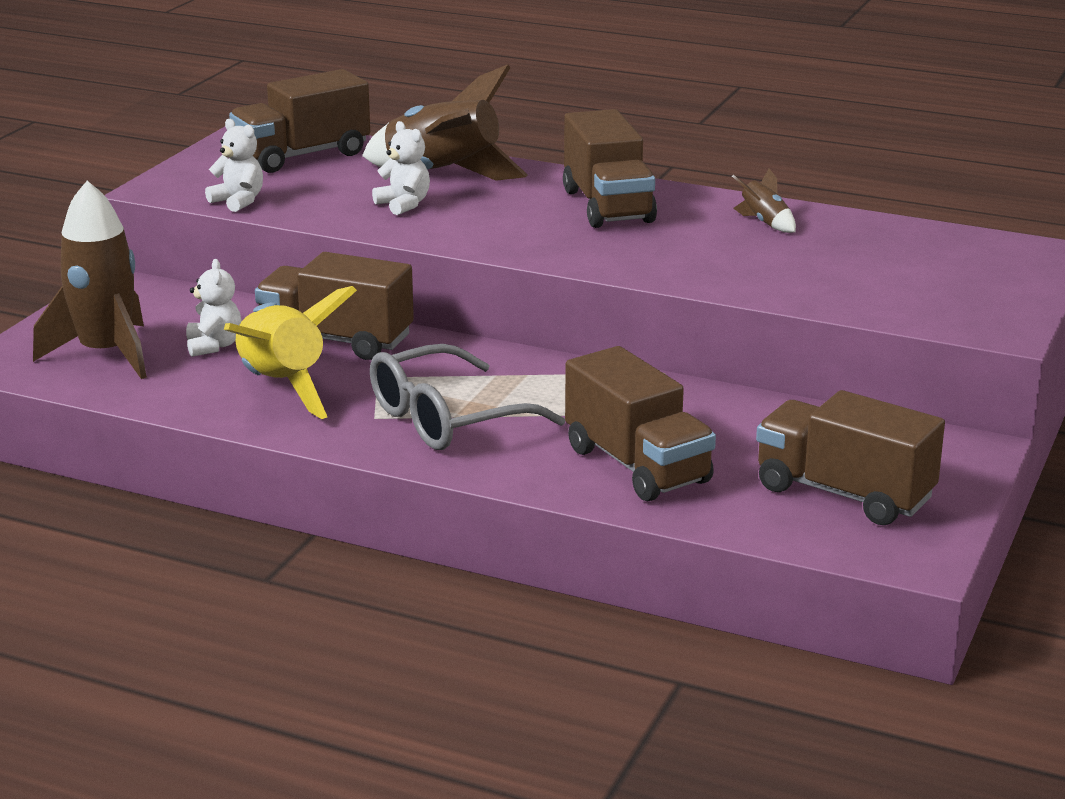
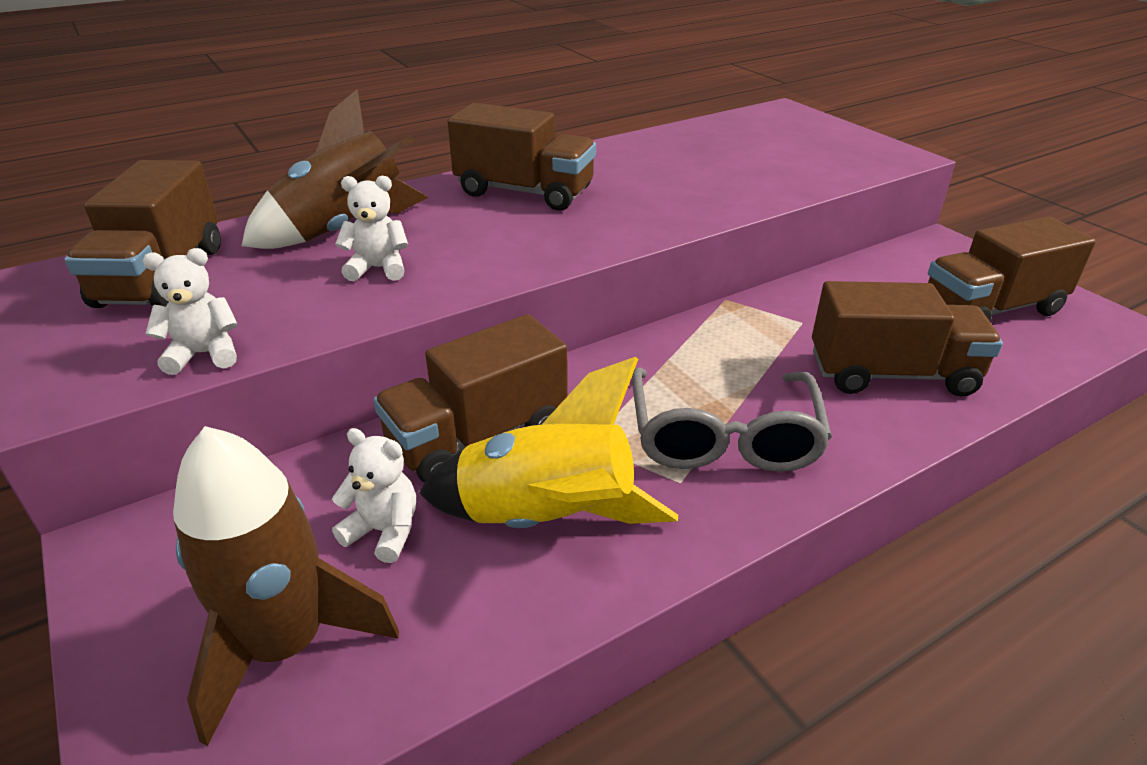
camera: 55 degrees left, 10 degrees up
brown rocket [732,168,796,233] -> none

